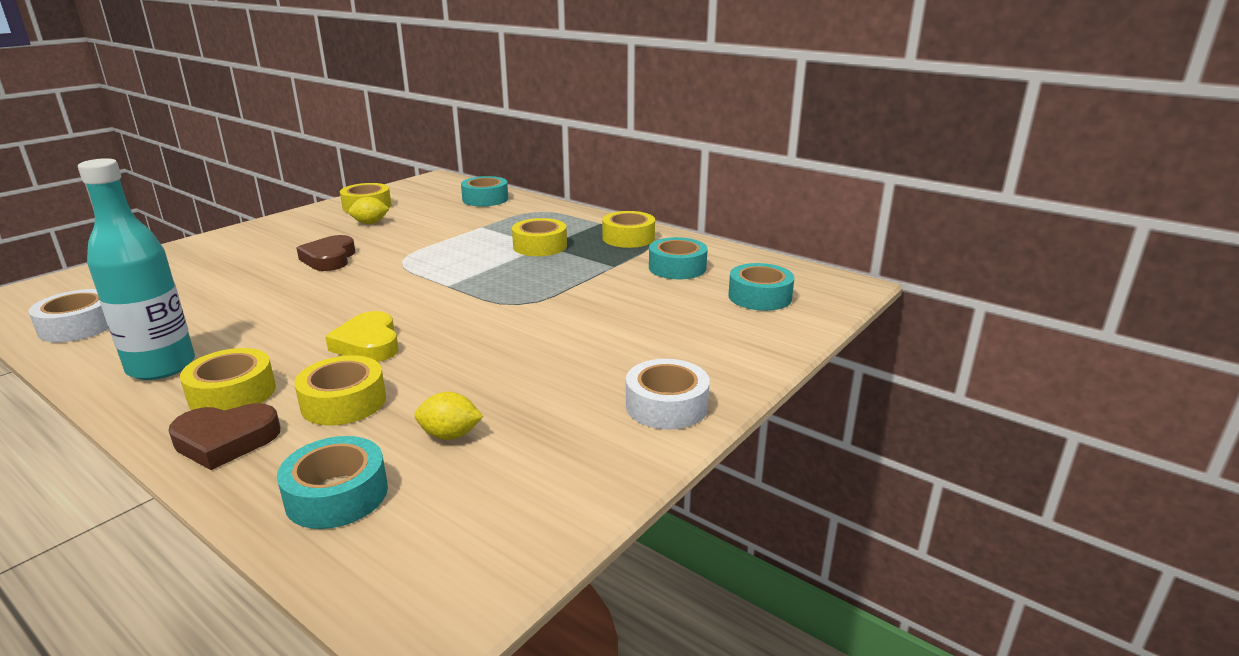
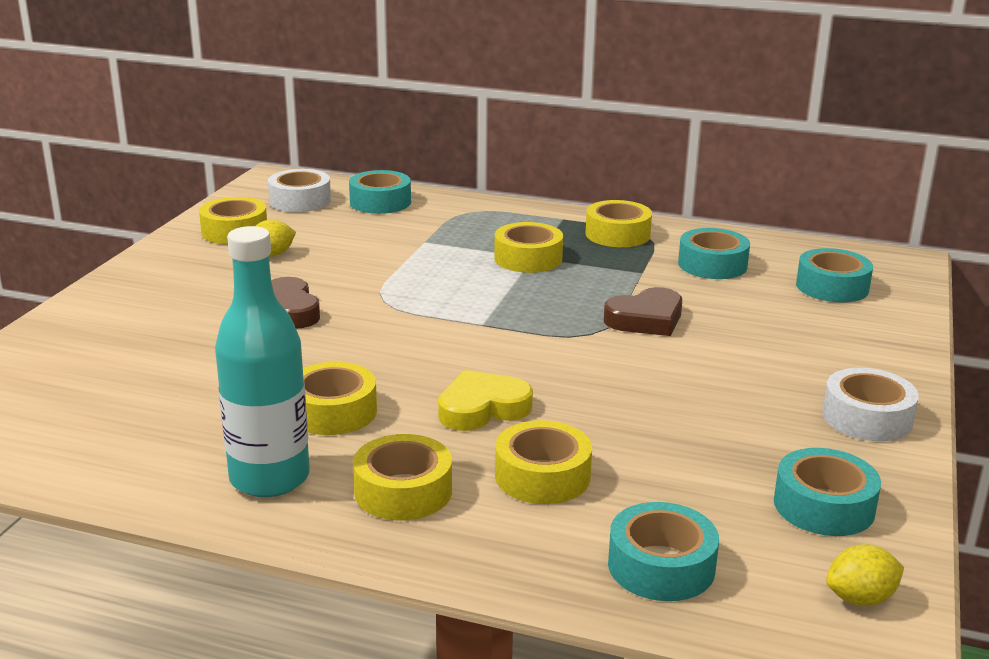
camera: 20 degrees left, 0 degrees up
white tape [28,289,109,342] -> white tape moved to [268,169,331,212]
brown heart [168,403,280,470] -> brown heart moved to [604,287,682,336]
yellow heart [325,311,399,362] -> yellow heart turned 105 degrees clockwise [438,370,533,431]
yellow lemon [414,392,483,440] -> yellow lemon moved to [826,544,904,606]
none -> yellow tape [303,362,377,435]
none -> turquoise tape [774,448,881,536]

